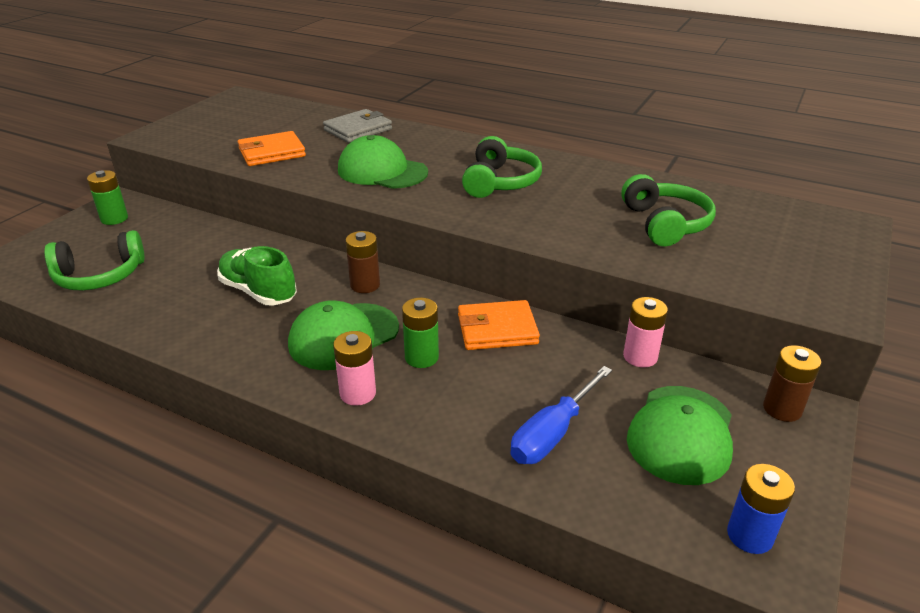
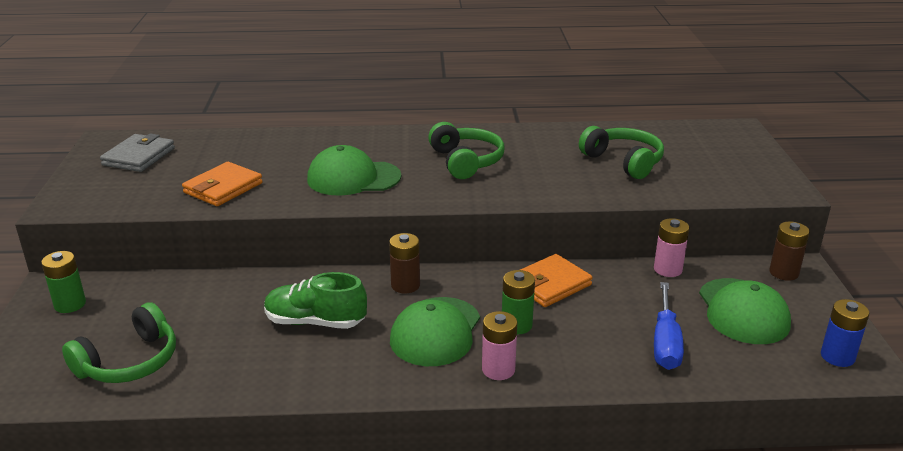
camera: 30 degrees left, 5 degrees down
grey wallet [323,109,392,143] -> grey wallet moved to [100,133,175,172]

